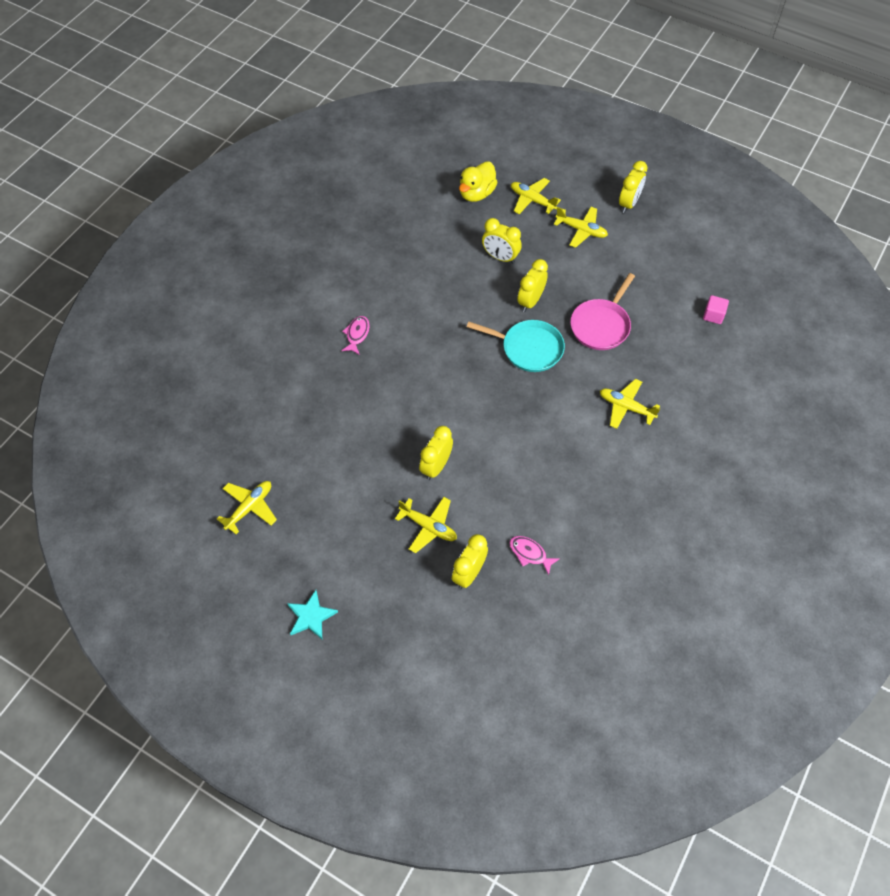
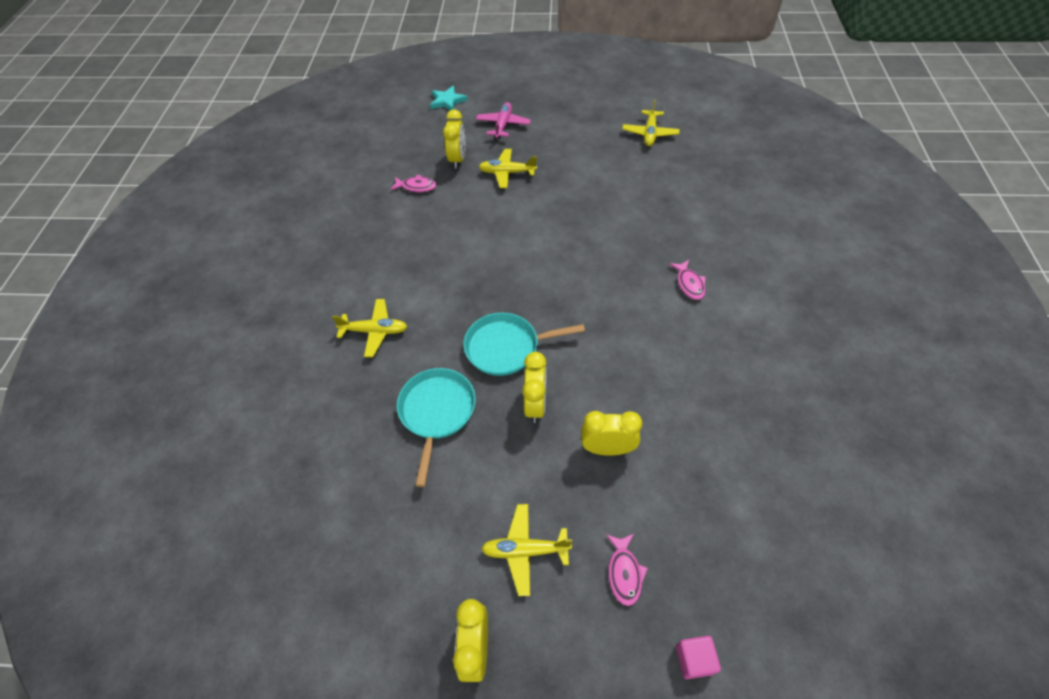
camera: 155 degrees right, 5 degrees down
turquoise star [287,590,338,639] -> turquoise star moved to [430,86,468,110]
yellow clock [419,426,453,480] -> none
yellow duck [459,161,498,202] -> none
yellow plane [511,178,561,214] -> pink fish [606,534,648,606]
pink pan [570,273,635,350] -> turquoise pan [397,368,476,487]
pink cube [703,295,729,324] -> pink cube moved to [676,636,721,679]
none -> pink plane [476,102,531,139]

